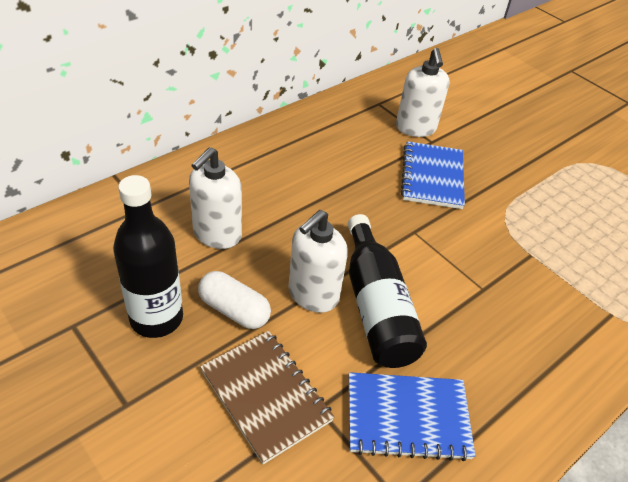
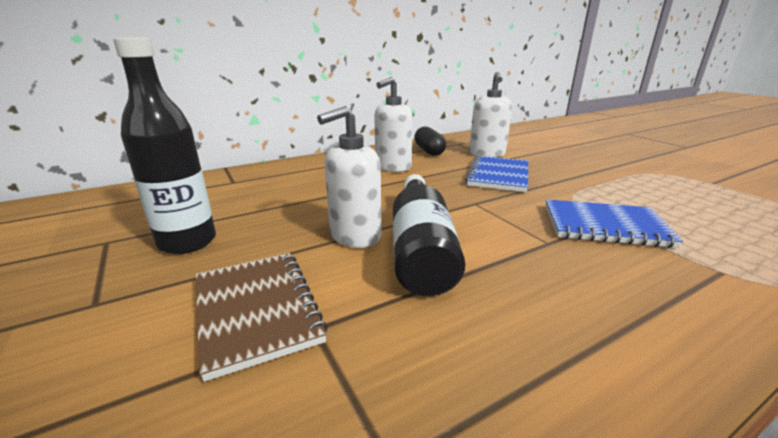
camera: 15 degrees right, 20 degrees down
white soap dispenser [189,147,242,249] -> white soap dispenser moved to [374,77,413,172]
white capsule [198,271,271,329] -> none
blue notebook [349,372,475,461] -> blue notebook moved to [545,199,683,248]
none -> black capsule [414,127,446,156]

